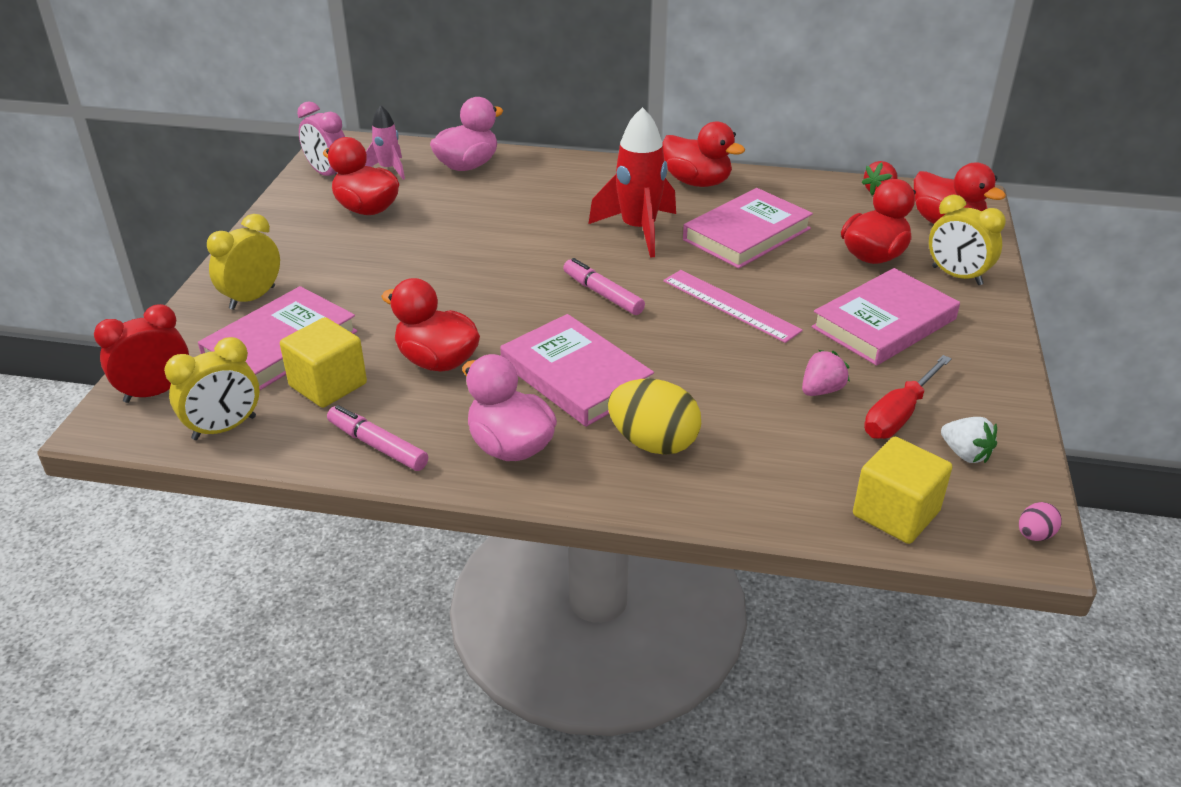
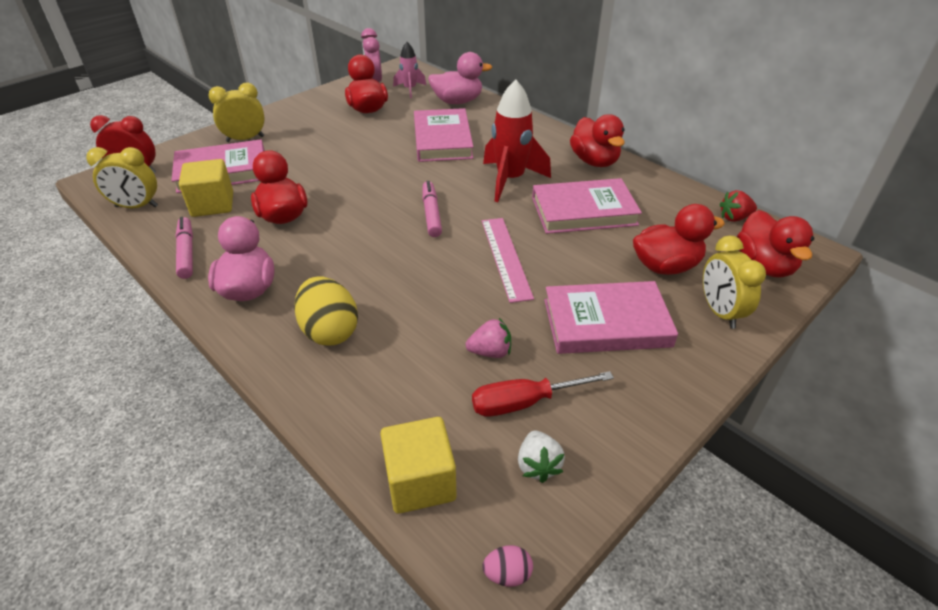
camera: 35 degrees right, 5 degrees up
pink book [500,314,654,427] -> pink book moved to [414,108,473,162]

